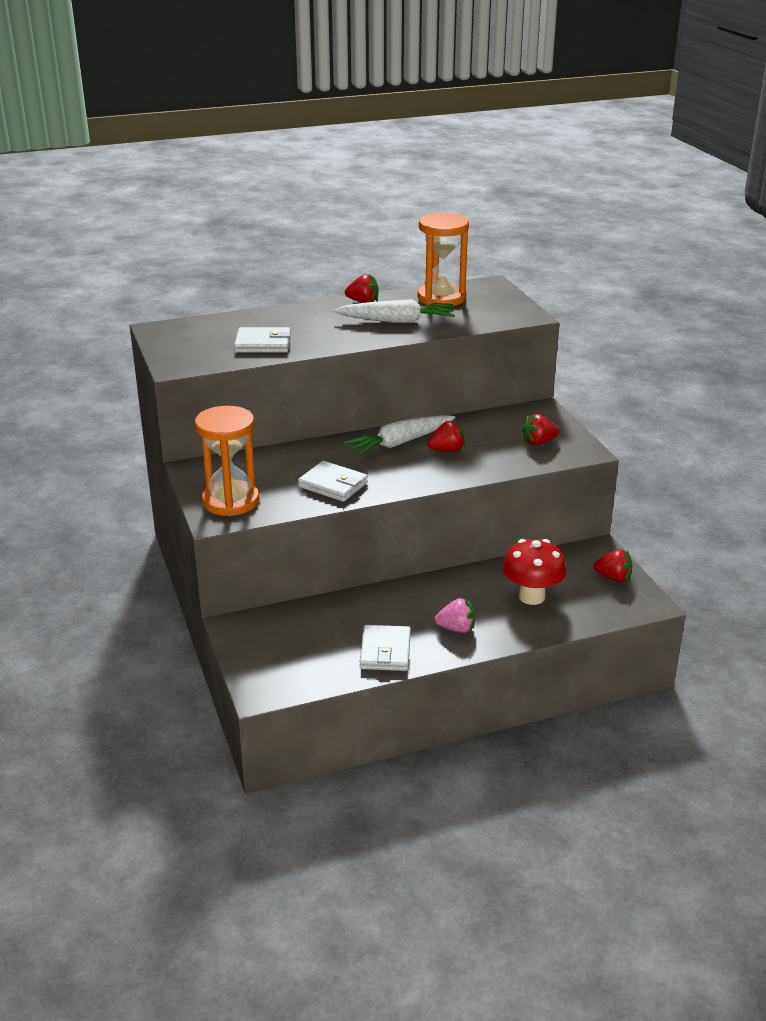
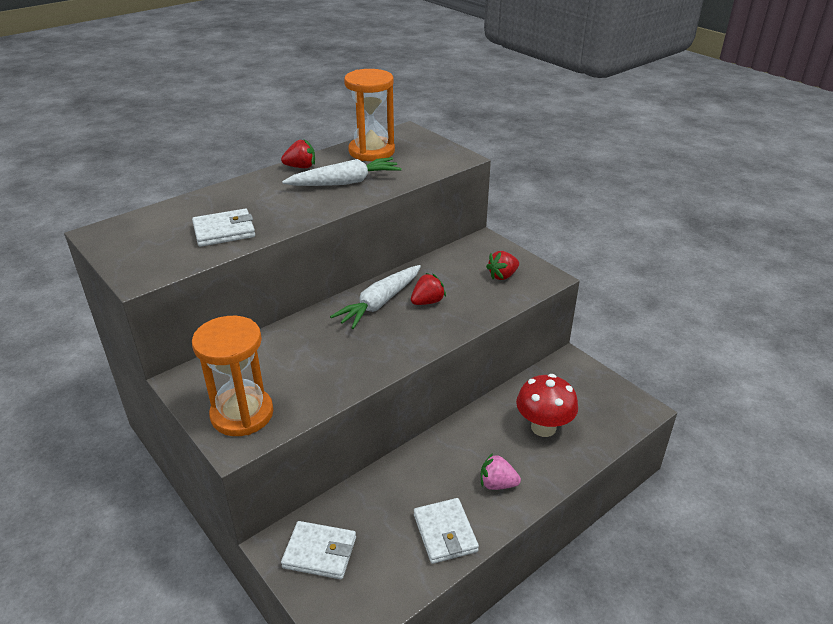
camera: 20 degrees left, 5 degrees up
white wallet [298,461,368,502] -> white wallet moved to [281,521,356,579]
pink strawberry [435,598,475,633] -> pink strawberry turned 150 degrees counterclockwise [481,453,521,490]
red strawberry [594,549,633,582] -> none

